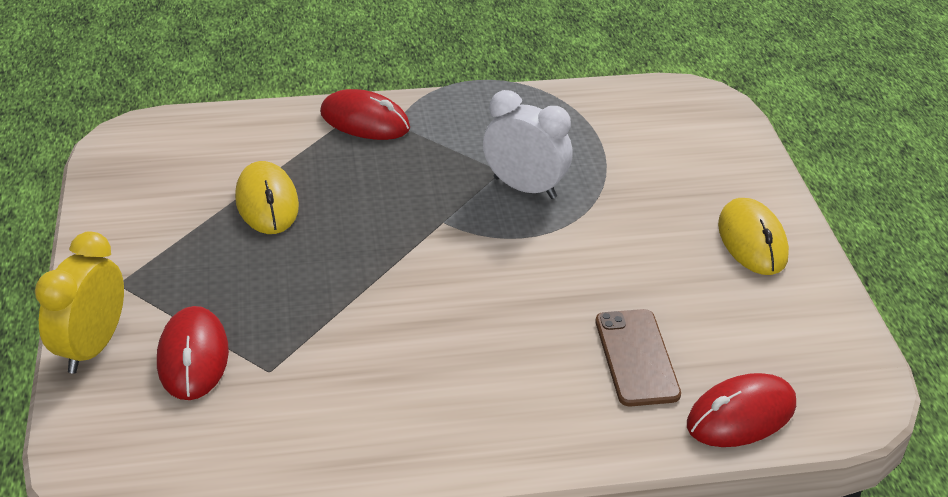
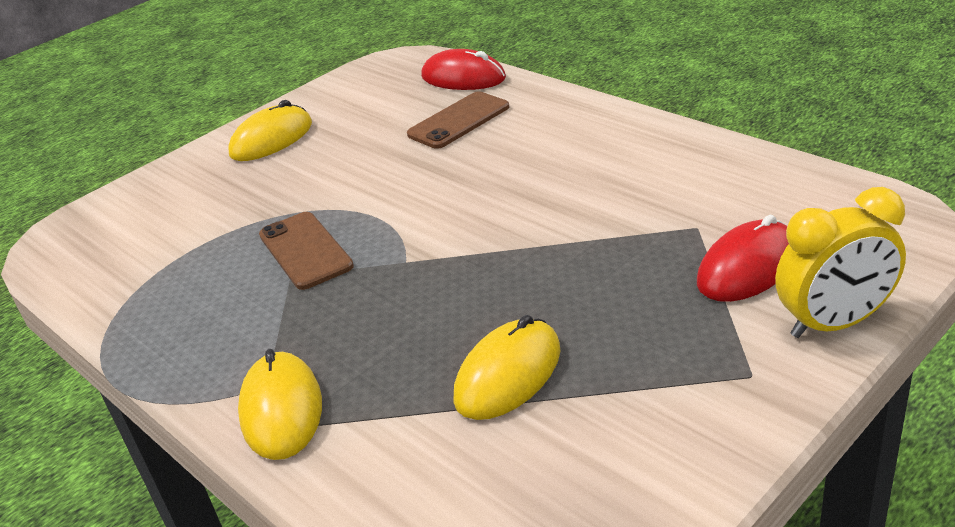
camera: 120 degrees left, 5 degrees down
red mouse [320,89,410,140] -> yellow mouse [238,349,322,460]
white clock [483,90,572,199] -> brown phone [259,212,354,290]

